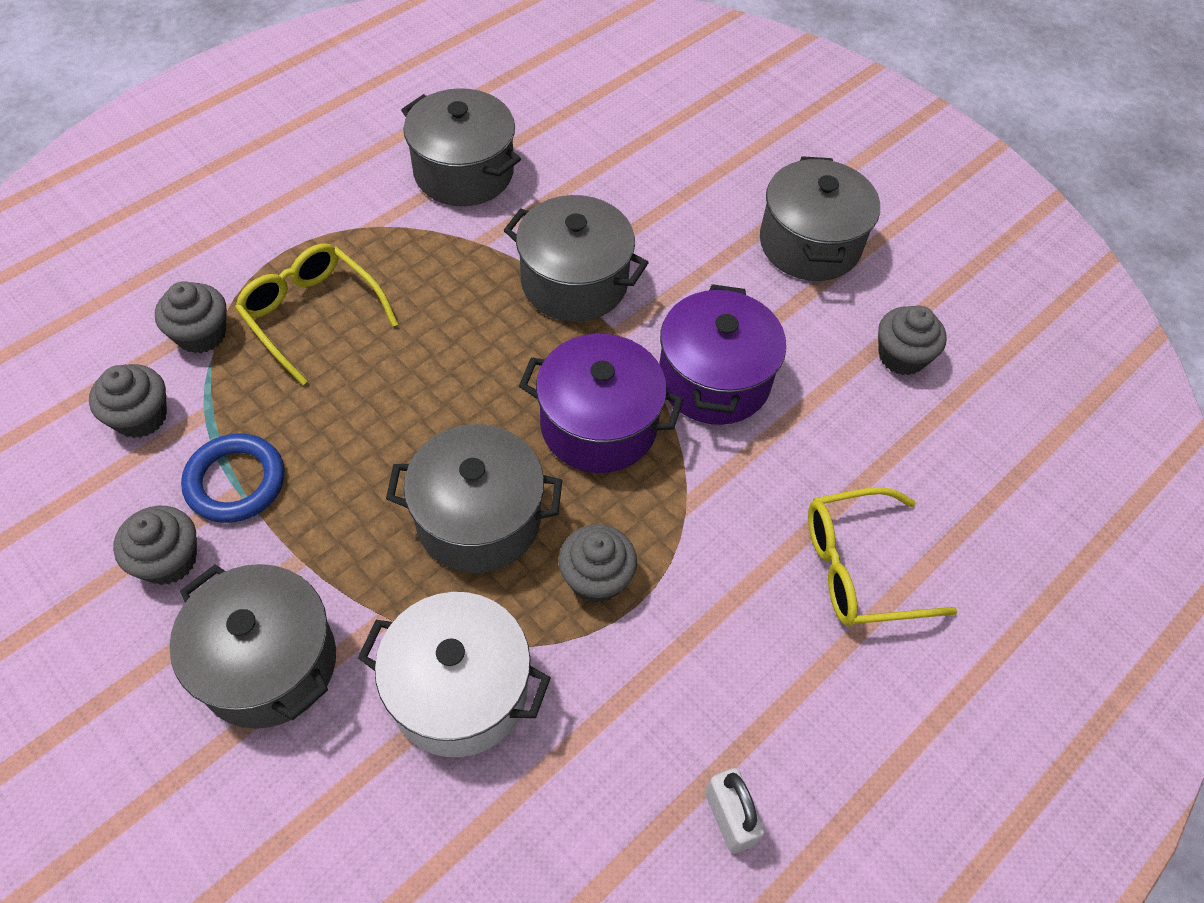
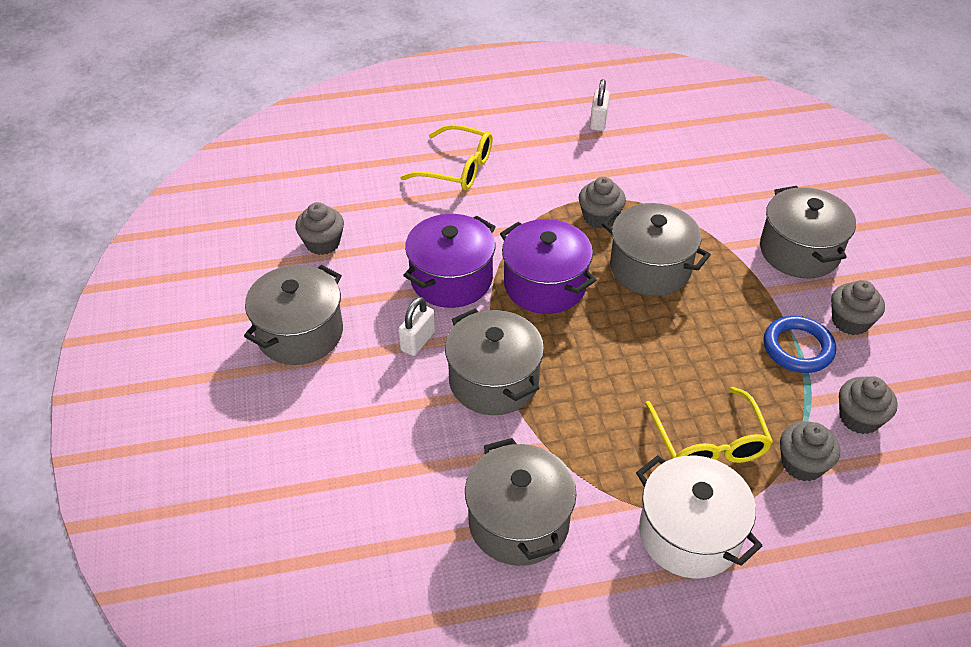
camera: 145 degrees left, 10 degrees down
white pot [358,592,551,757] -> white pot moved to [636,455,762,579]
none -> white padlock [398,297,435,356]

